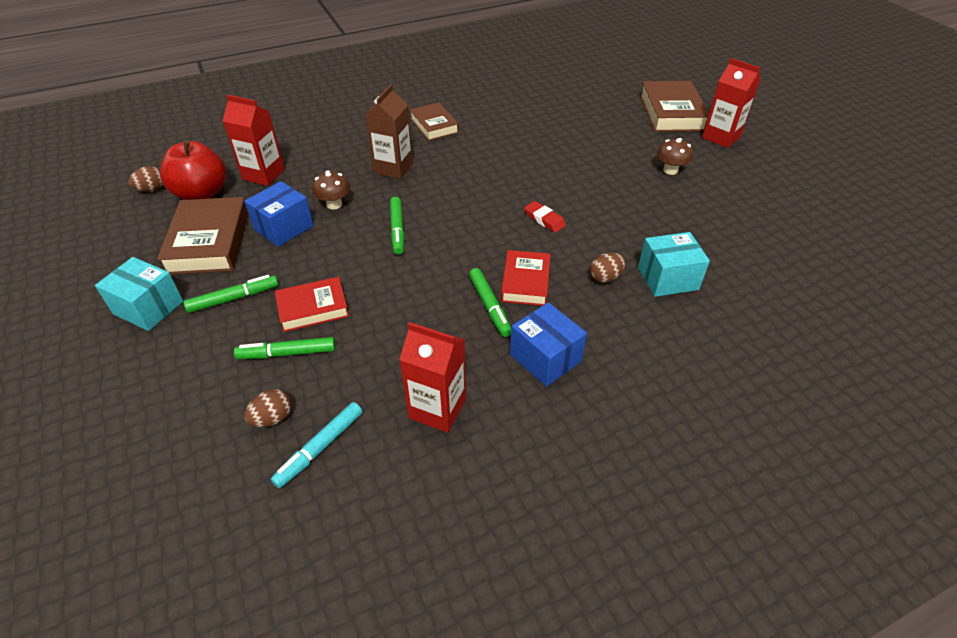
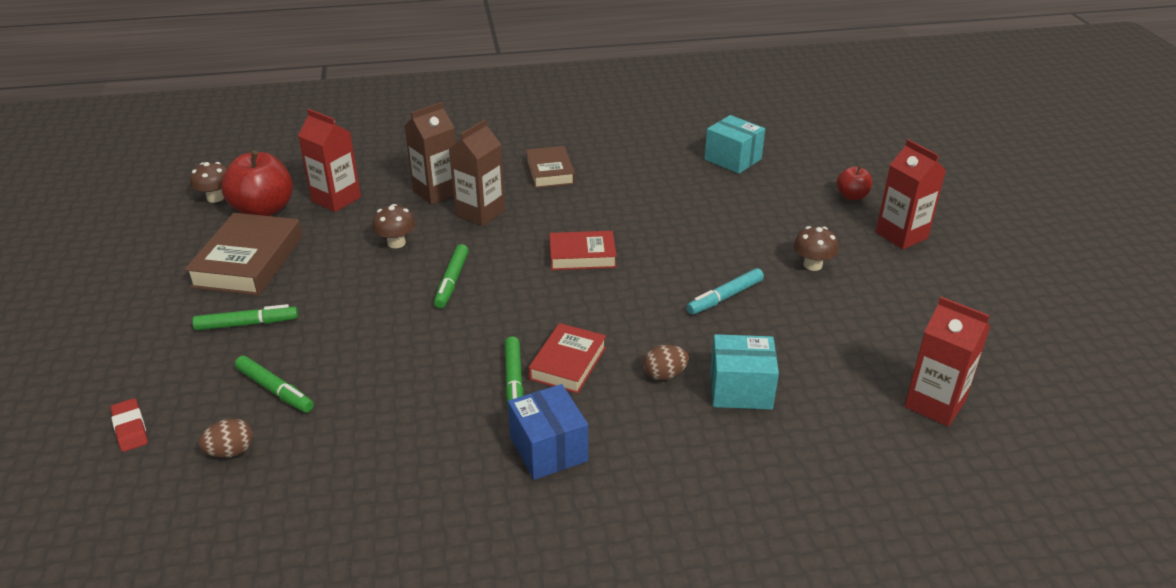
camera: 15 degrees right, 10 degrees down
turquoise box [95,257,183,331] -> turquoise box moved to [704,115,765,174]
brown egg [129,166,163,192] -> brown mushroom [190,162,227,203]
green marker [234,337,336,359] -> green marker turned 150 degrees counterclockwise [235,356,314,413]
blue box [244,181,313,247] -> none
turquoise marker [271,402,363,488] -> turquoise marker moved to [686,268,764,314]
red book [275,277,349,332] -> red book moved to [549,231,617,270]
red carton [399,322,466,433] -> red carton moved to [904,297,990,427]
red eraser [524,201,566,233] -> red eraser moved to [110,398,148,452]
brown book [640,81,709,132] -> red apple [837,166,872,200]
none -> brown carton [405,102,456,205]

